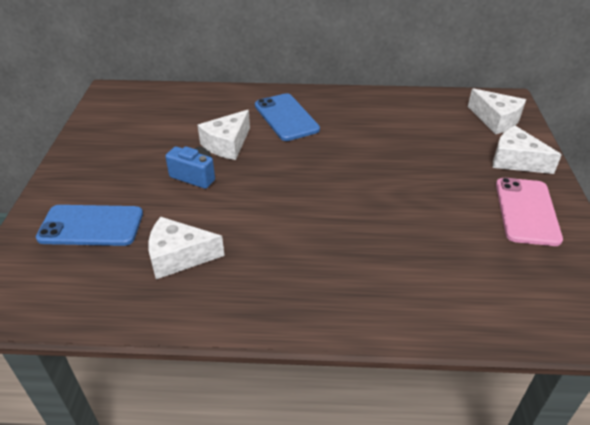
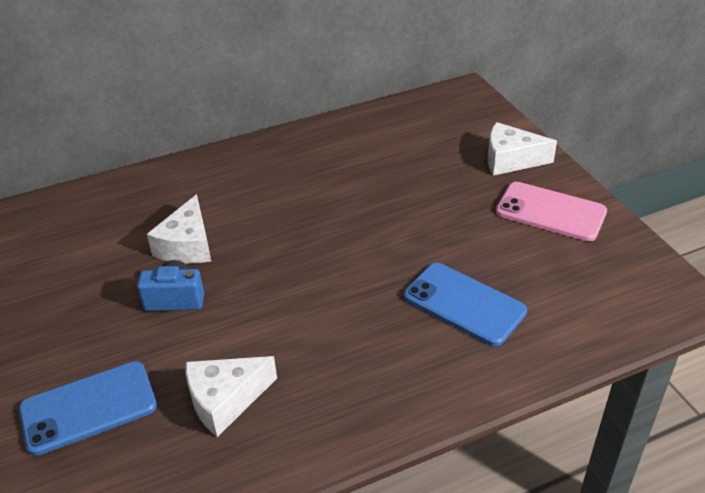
camera: 25 degrees left, 0 degrees up
blue phone [255,93,320,141] -> blue phone moved to [404,263,527,346]
white cheese [468,88,526,134] -> none
pink phone [496,178,563,246] -> pink phone turned 45 degrees counterclockwise [496,182,607,241]

